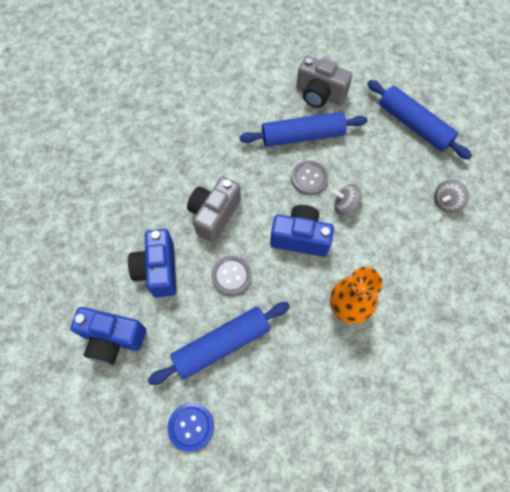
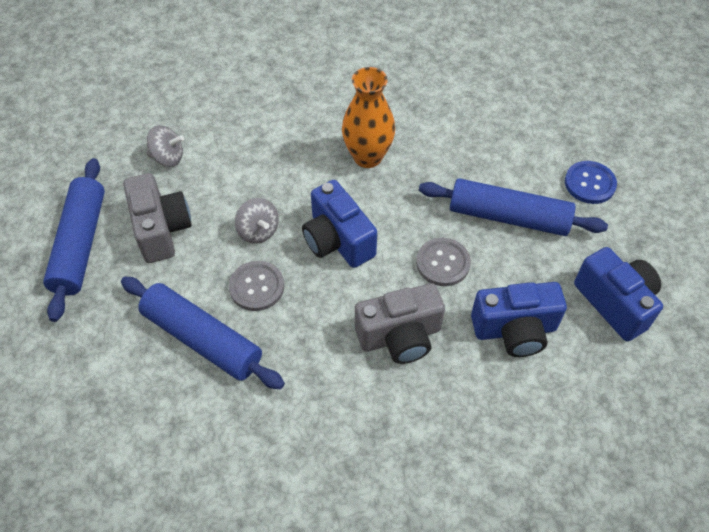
camera: 135 degrees left, 10 degrees down
blue camera [128,229,177,298] -> blue camera turned 45 degrees clockwise [471,282,567,357]
grey camera [296,56,352,108] -> grey camera moved to [123,173,192,263]

